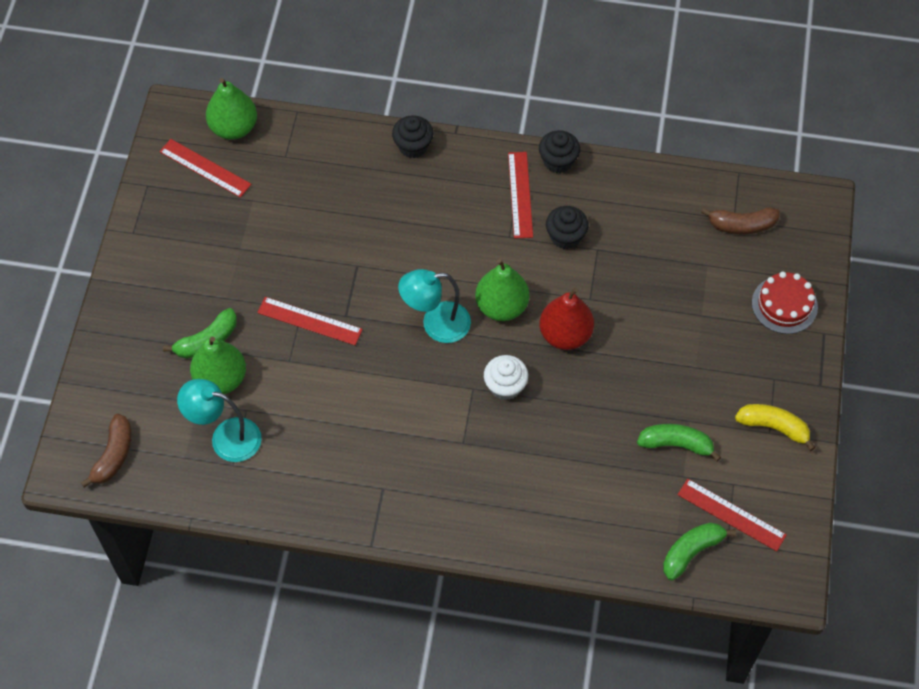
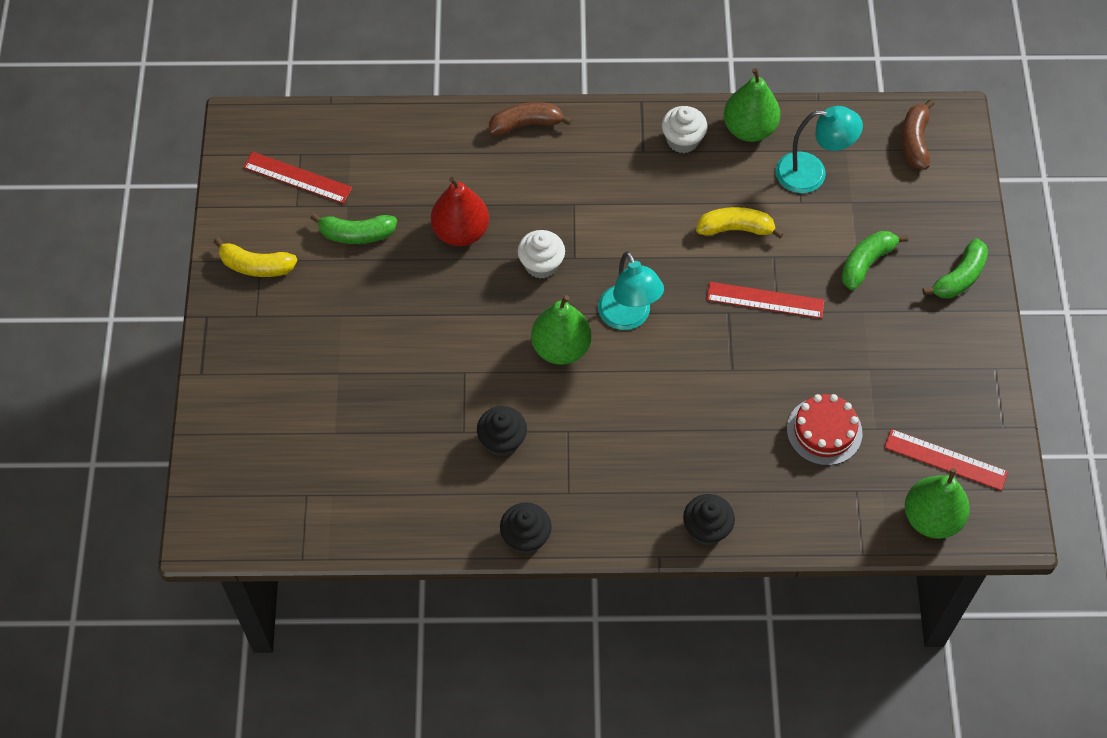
camera: 170 degrees right, 0 degrees up
green pear [190,337,246,394] -> green pear moved to [724,68,780,142]
turquoise lamp [398,269,471,343] -> turquoise lamp turned 90 degrees clockwise [598,251,664,330]
red ruler [508,152,533,238] -> none
red pear [539,288,594,350] -> red pear moved to [431,177,489,246]
green banana [663,522,736,580] -> green banana moved to [923,238,988,299]
brown banana [701,207,780,234] -> brown banana moved to [489,102,572,136]
red cake [752,272,818,334] -> red cake moved to [787,394,863,466]
none -> white cupcake [662,106,707,153]
none -> yellow banana [696,207,784,238]

